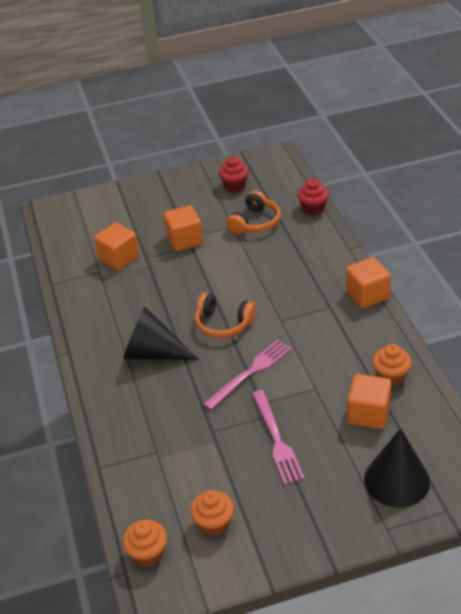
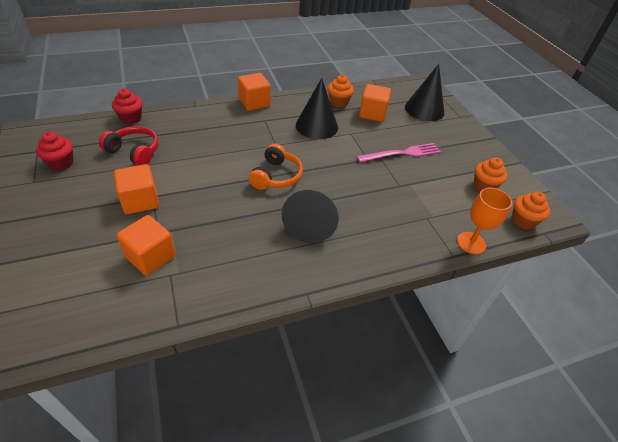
camera: 100 degrees left, 5 degrees up
pink fork [203,340,292,410] -> none
orange headphones [226,190,281,234] -> red headphones [99,126,159,165]
none -> black cone [296,78,338,139]
none -> orange goblet [457,188,512,254]

